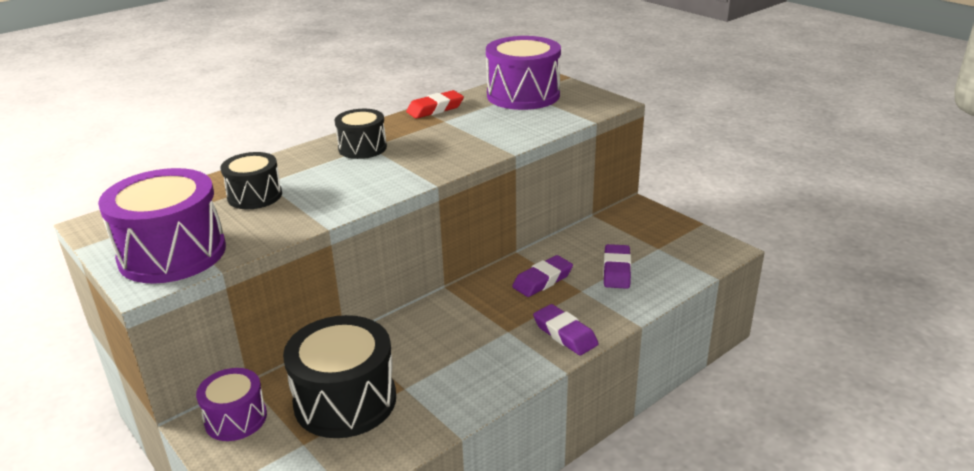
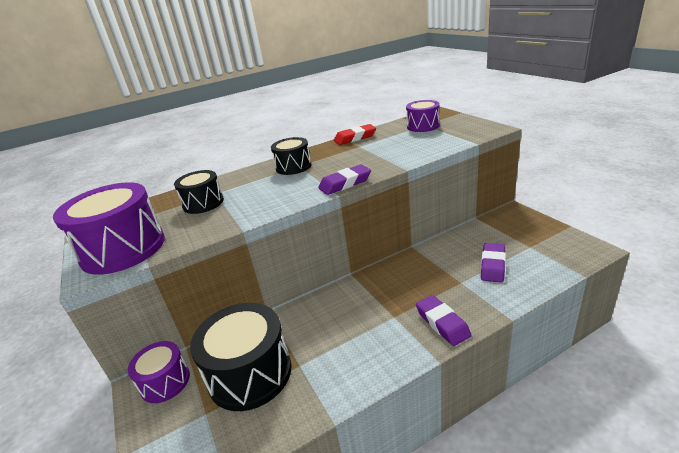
camera: 15 degrees right, 0 degrees up
purple drum [486,36,561,110] -> purple drum [406,100,440,132], size x0.58
purple eraser [512,255,573,297] -> purple eraser moved to [318,164,371,195]

